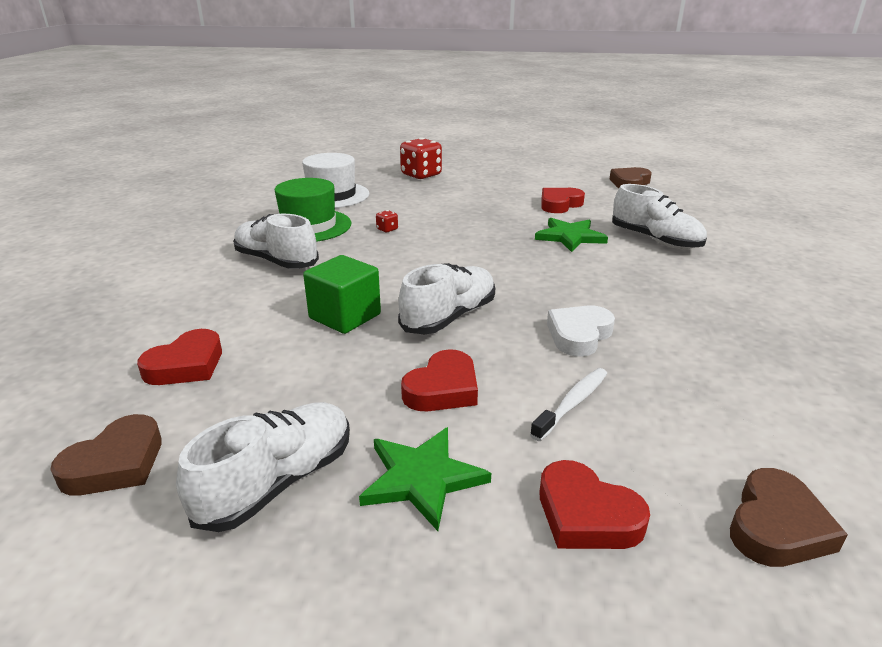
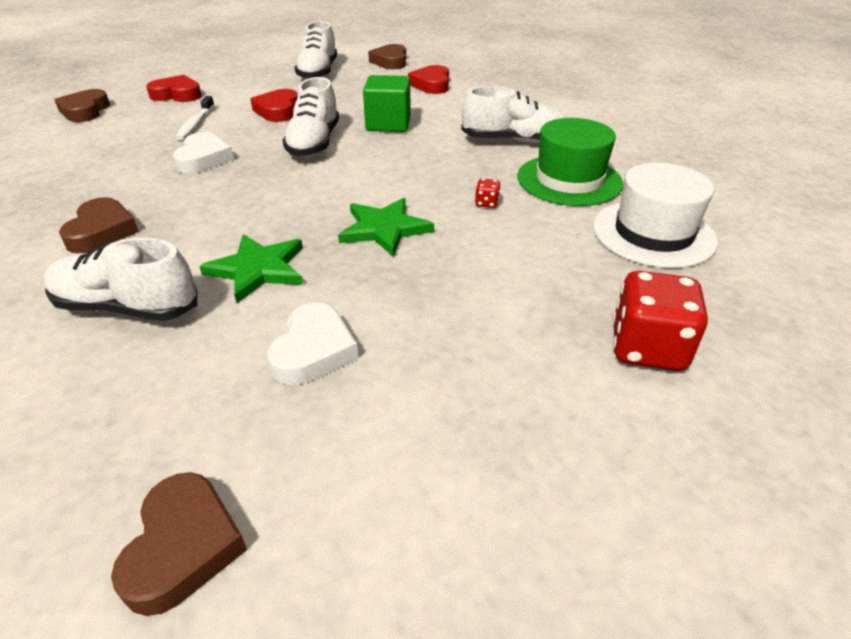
camera: 145 degrees right, 10 degrees up
green star [359,427,491,531] -> green star moved to [338,198,434,257]
red heart [542,188,585,213] -> white heart [267,302,359,385]
none -> brown heart [59,197,139,253]

